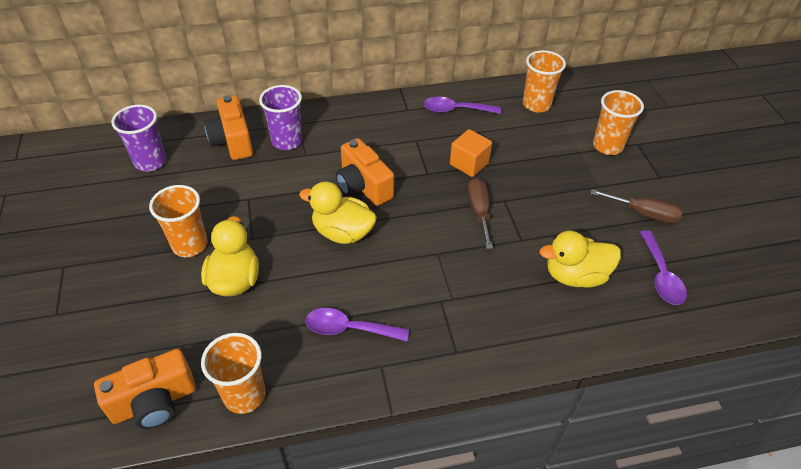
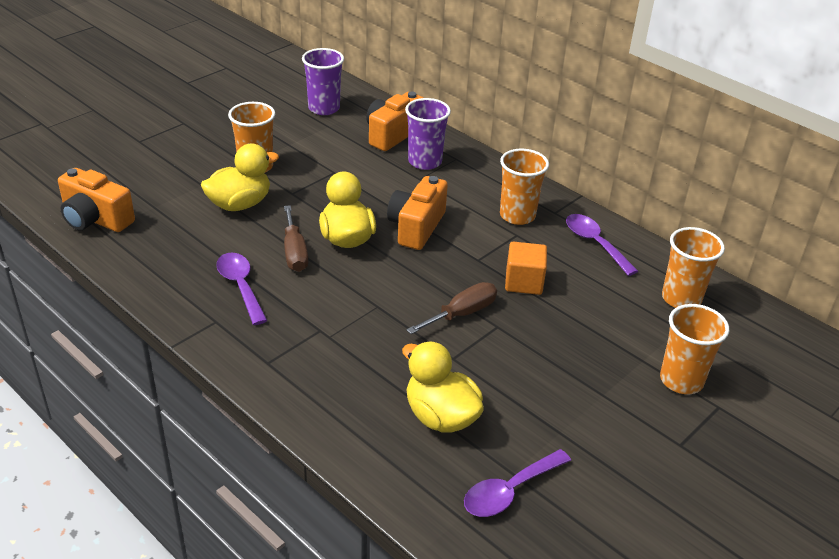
camera: 55 degrees right, 10 degrees down
orange cup [201,333,266,414] -> orange cup moved to [500,149,549,225]
brown screwdriver [590,189,682,223] -> brown screwdriver moved to [284,205,308,272]

